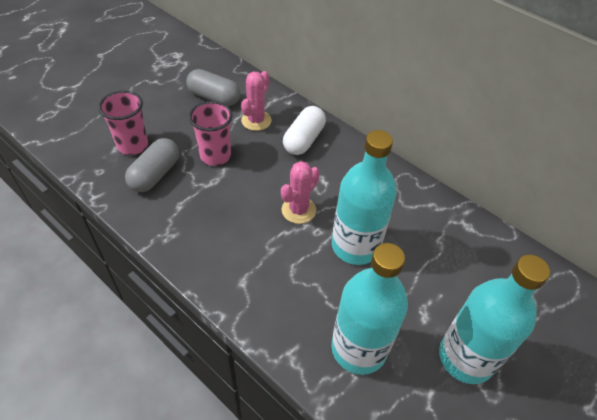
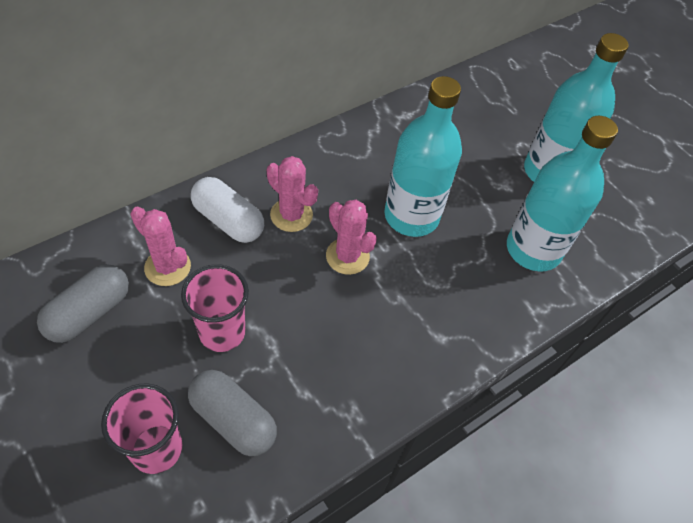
camera: 80 degrees left, 5 degrees up
none -> pink cactus [267,156,318,232]

